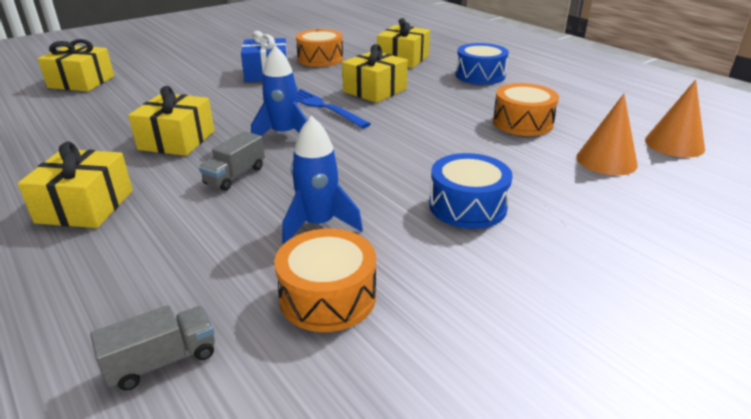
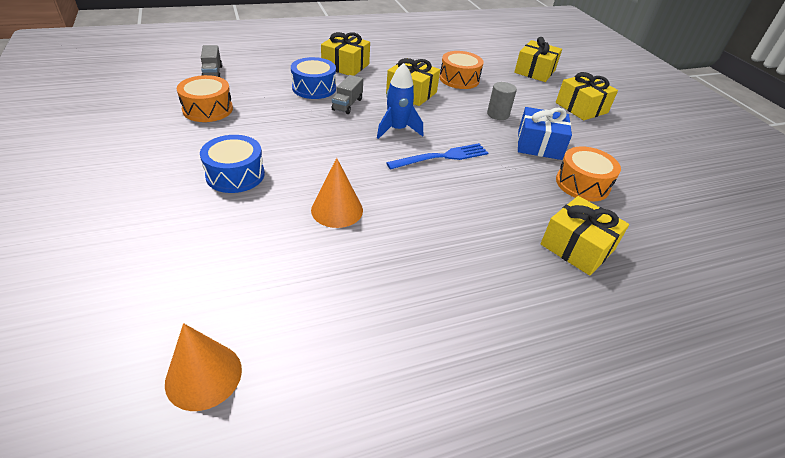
camera: 105 degrees right, 10 degrees up
grey truck [199,131,265,191] -> grey truck turned 120 degrees counterclockwise [332,75,363,114]
blue rocket [282,116,363,244] -> none
yellow gift [342,44,408,103] -> yellow gift moved to [556,72,618,121]
blue drum [456,43,509,85] -> blue drum moved to [291,57,336,99]
orange drum [493,83,559,136] -> orange drum moved to [439,51,484,89]
orange cone [576,94,638,175] -> orange cone moved to [311,158,363,228]
none -> grey cylinder [487,82,517,120]

